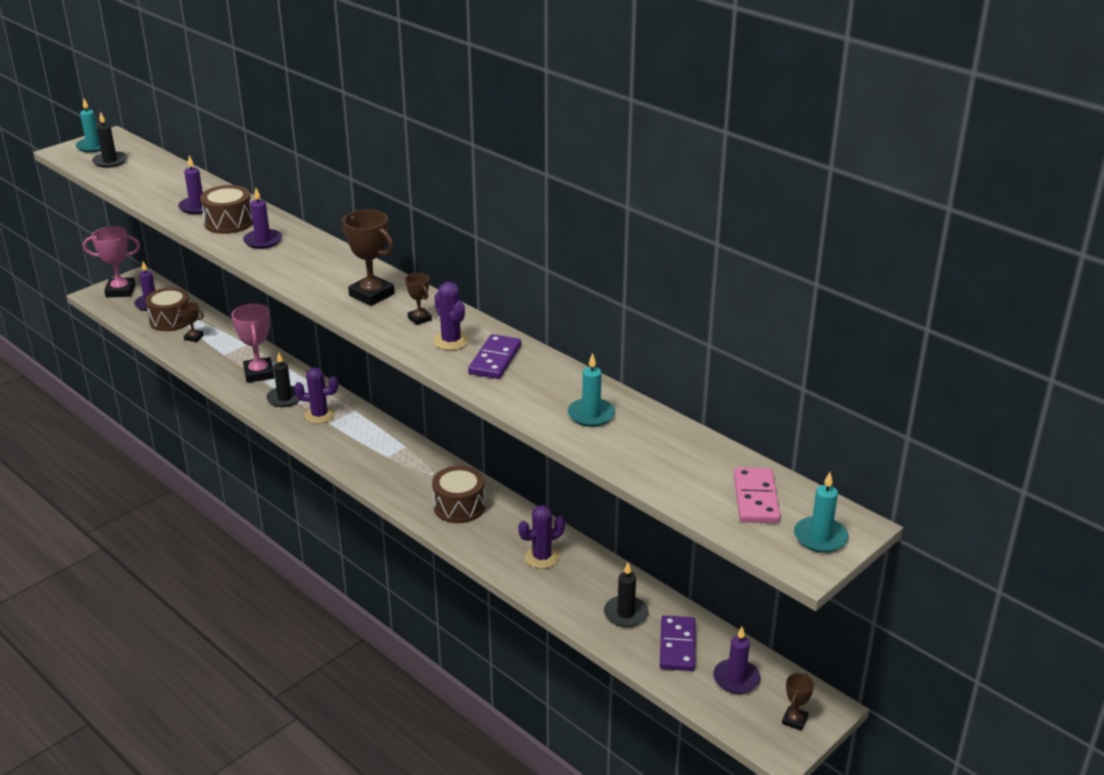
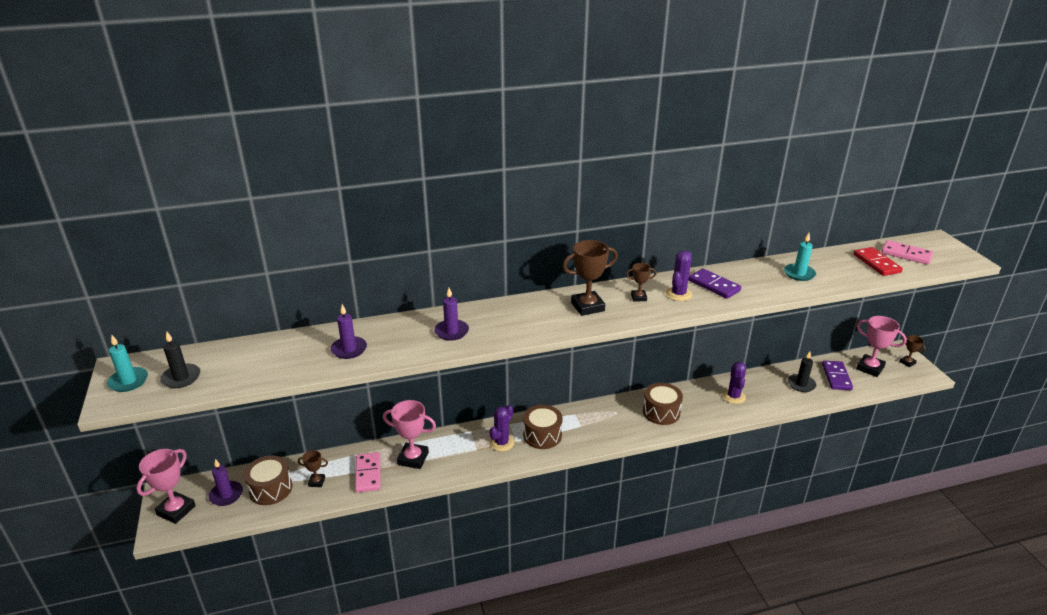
camera: 60 degrees left, 0 degrees up
brown trophy [176,302,204,342] -> brown trophy turned 45 degrees clockwise [298,450,328,487]
brown drum [200,185,253,234] -> brown drum moved to [523,405,563,449]
black candle [266,352,300,407] -> none
purple cactus [433,282,469,350] -> purple cactus turned 60 degrees counterclockwise [666,251,692,301]
purple domino [660,615,695,671] -> purple domino turned 60 degrees clockwise [822,361,853,390]
purple candle [713,627,760,694] -> pink trophy [856,316,907,377]
turquoise candle [794,472,848,553] -> none
none -> pink domino [355,452,380,493]
none -> red domino [854,247,903,276]

